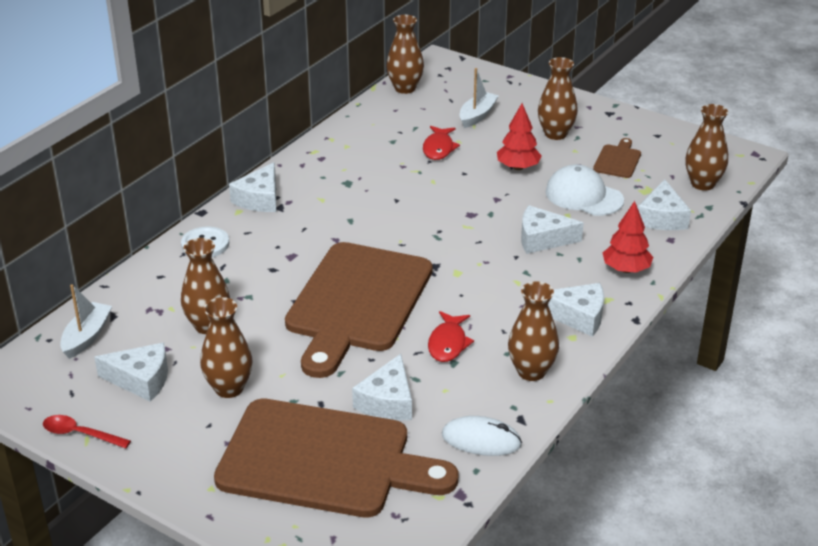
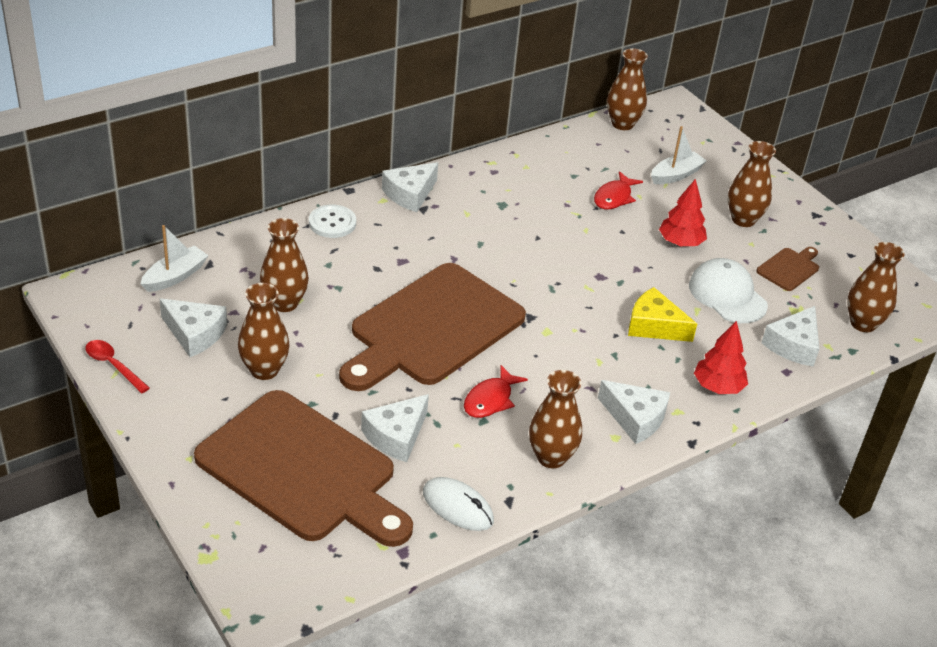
camera: 20 degrees right, 5 degrees up
white cheese [521,205,584,254] -> yellow cheese [628,287,697,342]

